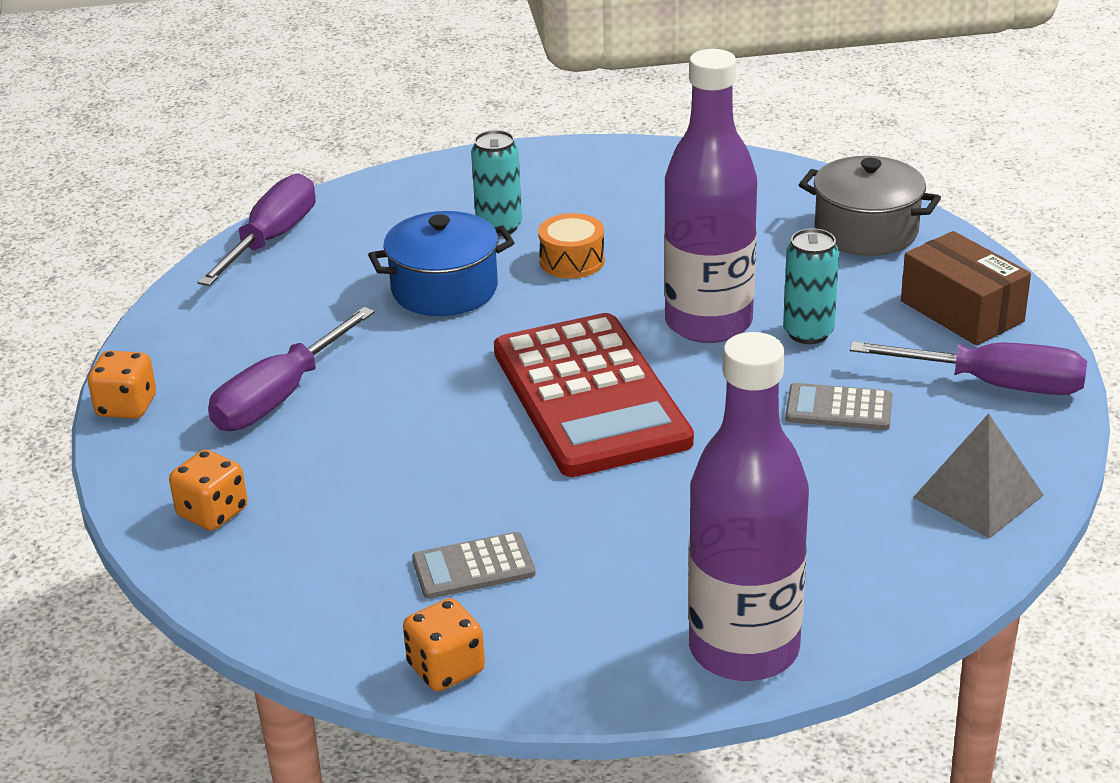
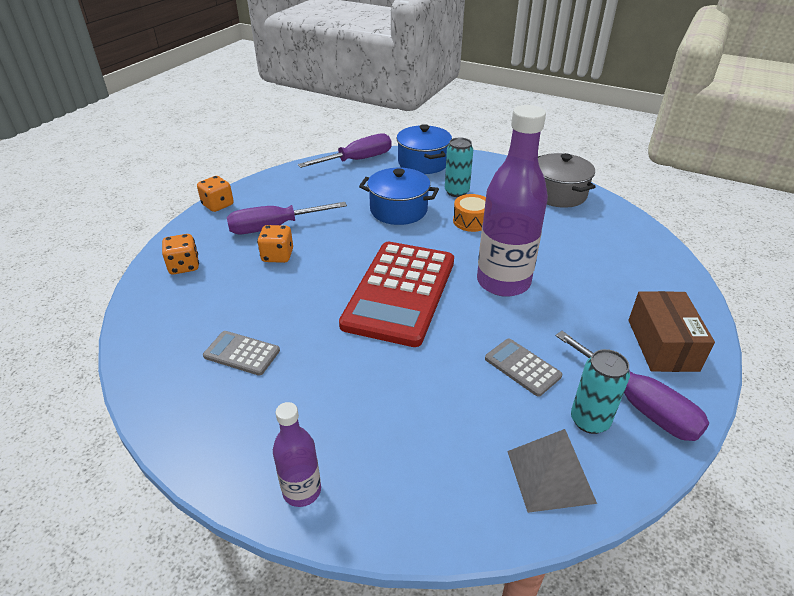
camera: 35 degrees right, 5 degrees up
orange dice [403,598,485,691] -> orange dice moved to [257,225,293,263]
purple bottle [688,332,809,681] -> purple bottle [273,402,321,507], size x0.50
turquoise can [783,228,839,344] -> turquoise can moved to [571,349,630,434]
grey pot [799,156,941,256] -> grey pot moved to [538,153,595,208]
none -> blue pot [397,124,452,174]

